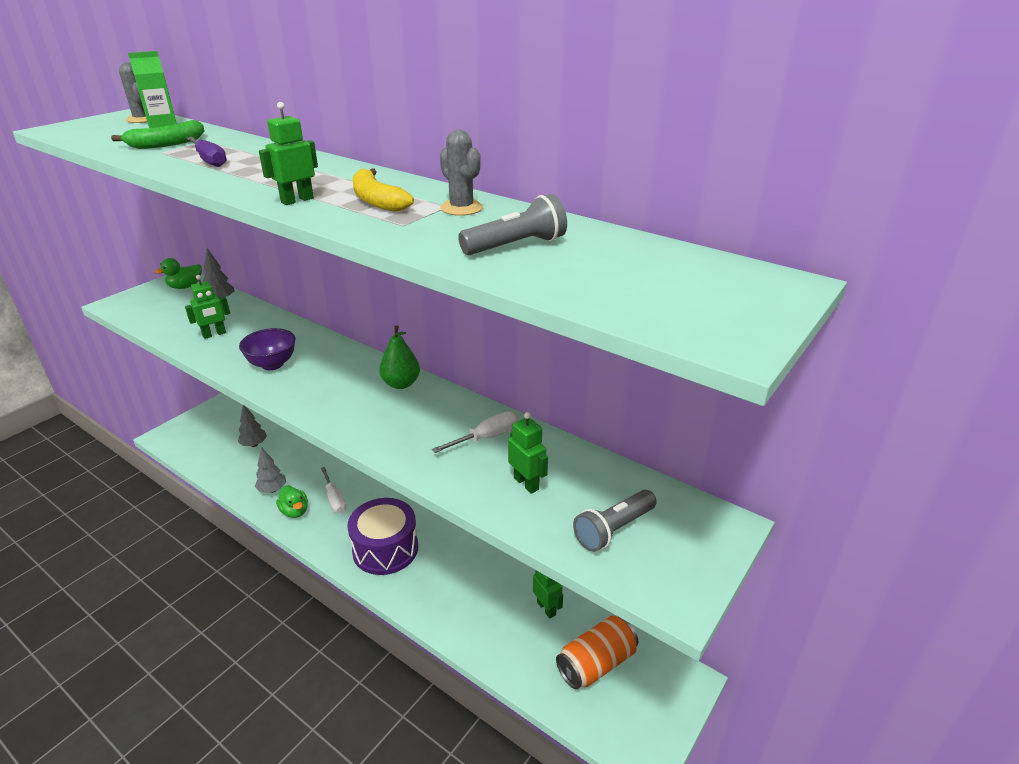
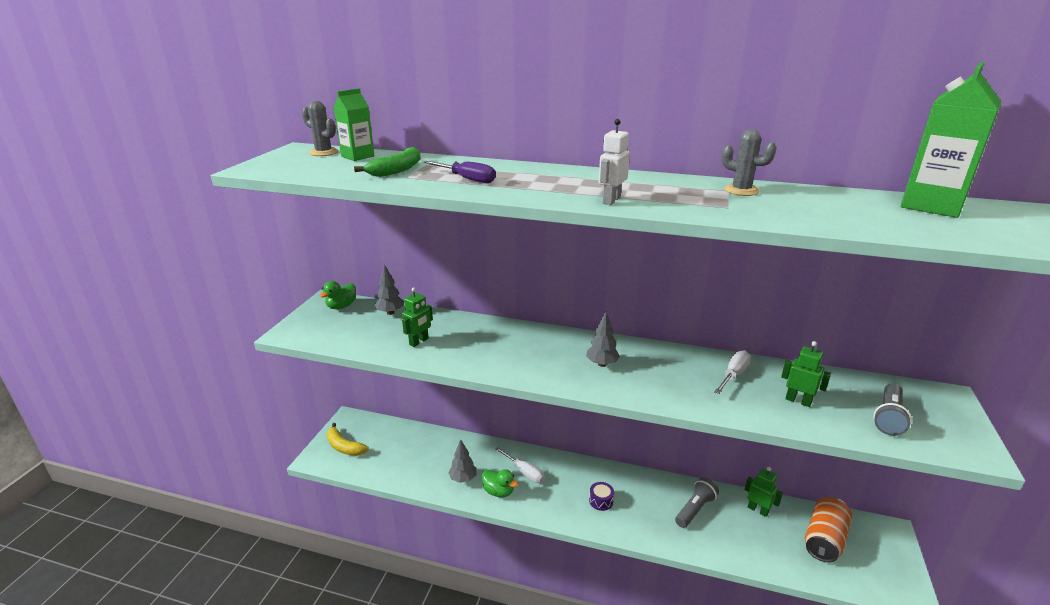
camera: 20 degrees left, 5 degrees down
grey tree [238,405,267,447] -> grey tree moved to [586,311,620,367]
purple bowl [239,328,295,370] -> none
green robot [259,102,318,205] -> white robot [599,119,630,205]
purple drum [347,498,418,575] -> purple drum [589,482,614,511], size x0.41
yellow banana [352,168,414,212] -> yellow banana moved to [327,423,369,456]
green pear [379,325,420,389] -> none
grey flashlight [458,194,567,255] -> grey flashlight moved to [675,477,719,528]
none -> green carton [900,62,1001,218]

